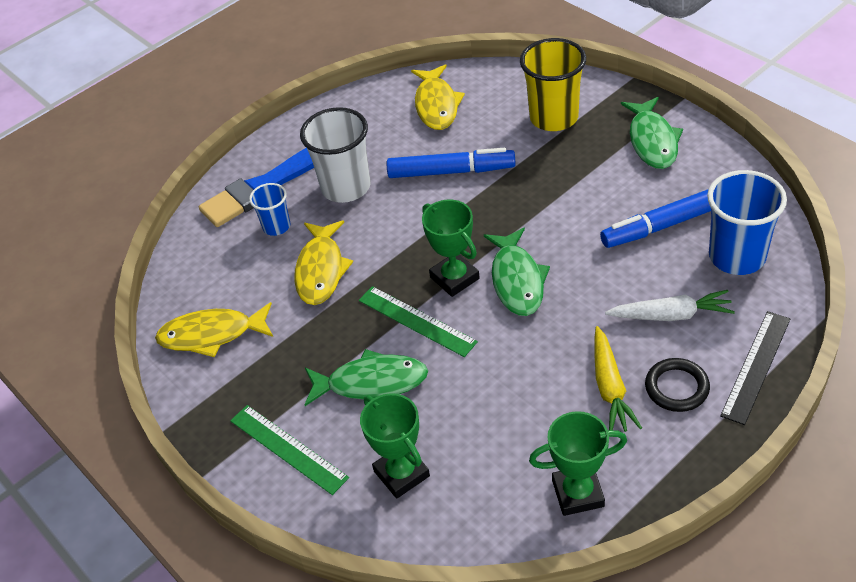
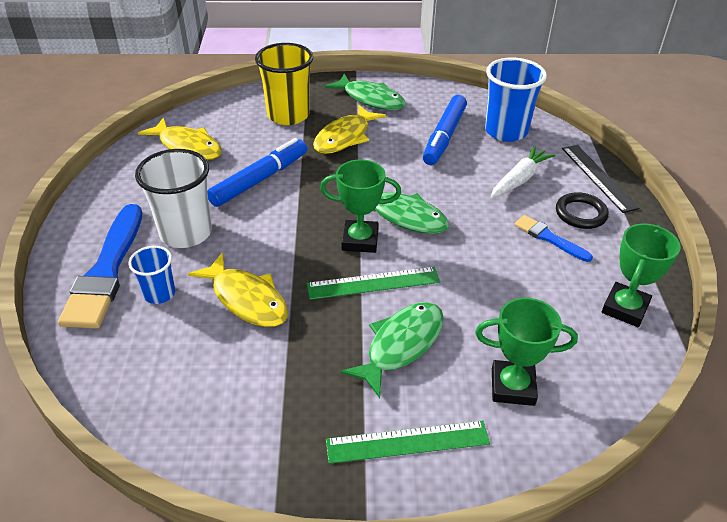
camera: 55 degrees left, 5 degrees down
yellow fish [155,302,273,357] -> yellow fish moved to [313,105,386,154]
yellow carrot [594,326,642,432] -> blue brush [514,215,593,262]

